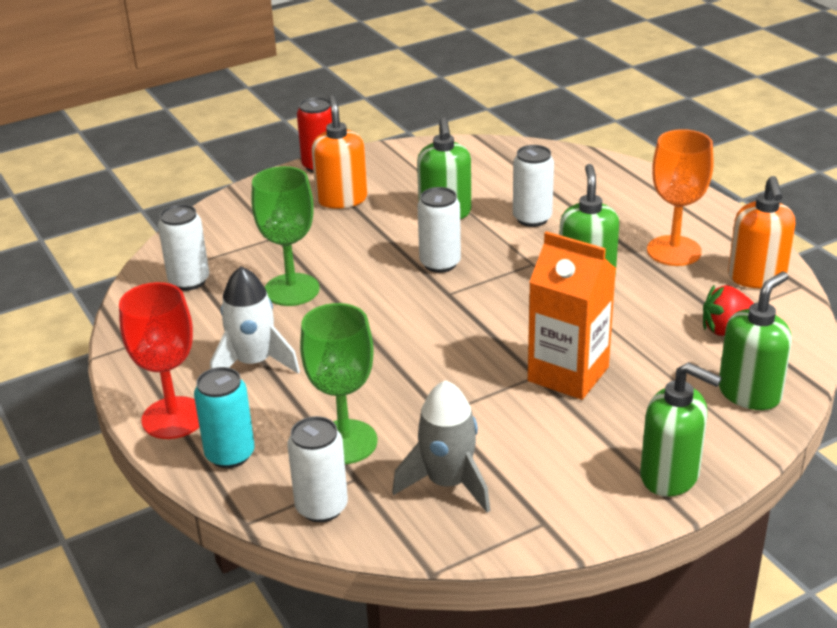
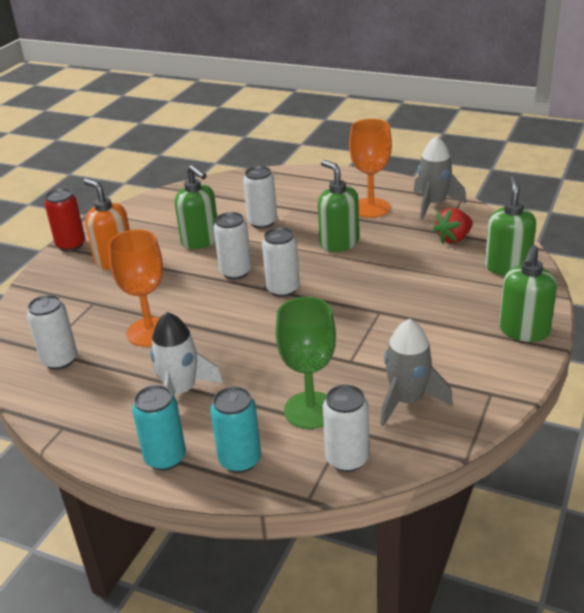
camera: 35 degrees left, 0 degrees up
red goblet [119,282,199,439] -> turquoise can [132,385,186,471]
green goblet [251,166,320,306] -> orange goblet [108,230,163,347]
orange carton [528,231,616,400] -> none
green soap dispenser [640,362,722,497] -> green soap dispenser turned 120 degrees clockwise [499,245,557,342]
orange soap dispenser [728,176,795,288] -> grey rocket [413,136,466,220]
none -> white can [262,227,300,297]

